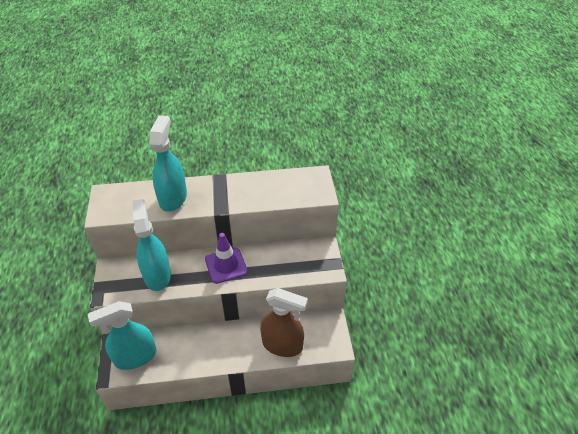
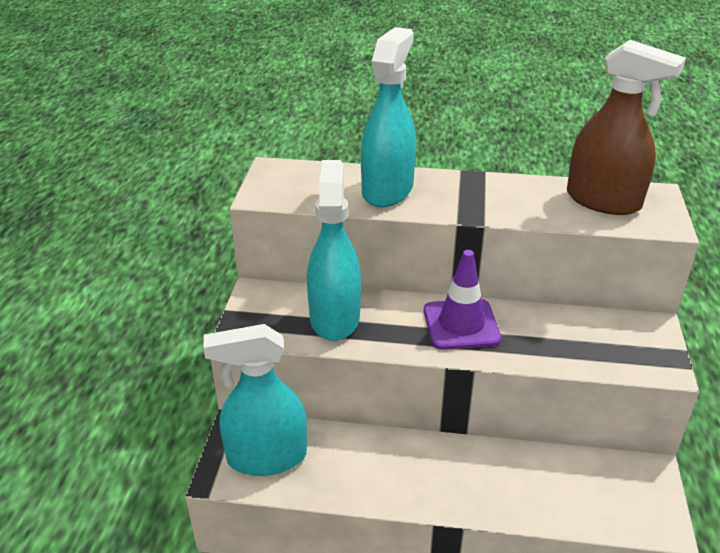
camera: 15 degrees right, 10 degrees down
brown spray bottle [260,288,308,357] -> brown spray bottle moved to [567,40,686,215]

